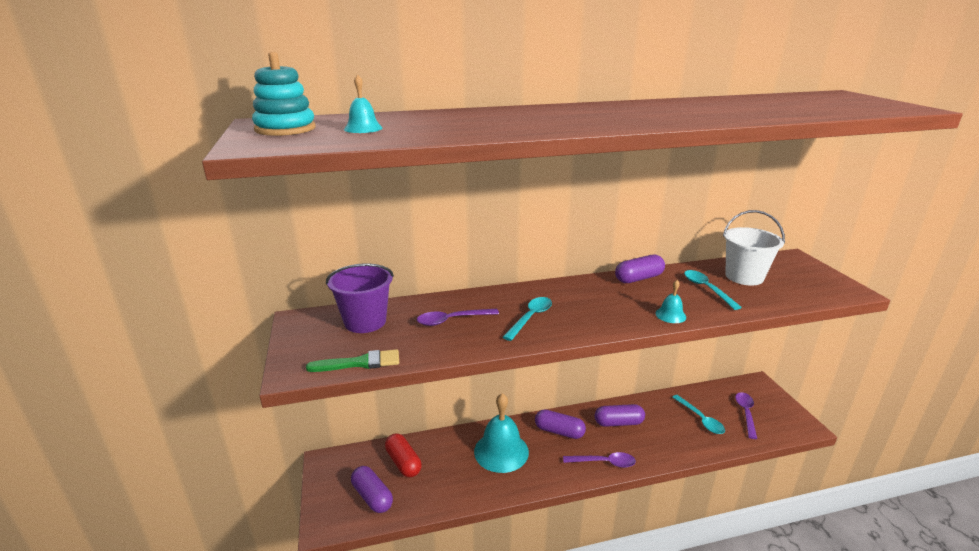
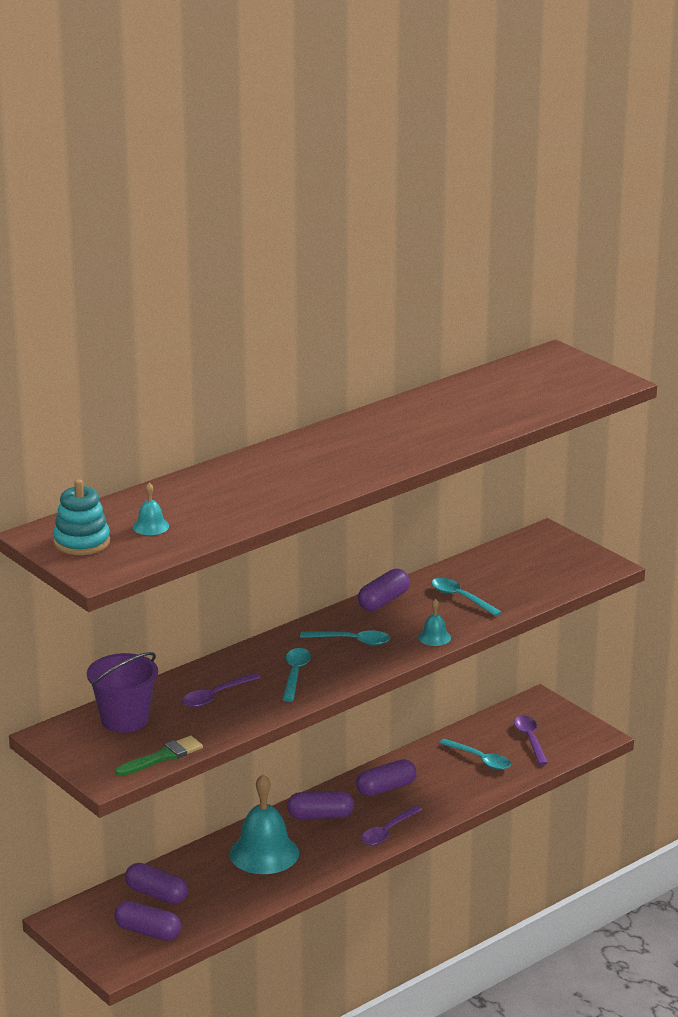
camera: 25 degrees left, 0 degrees up
red capsule [385,433,422,477] -> purple capsule [125,863,188,904]
purple spoon [563,452,636,468] -> purple spoon turned 150 degrees clockwise [361,805,423,845]
white bucket [723,210,785,286] -> none
none -> turquoise spoon [300,630,390,645]

